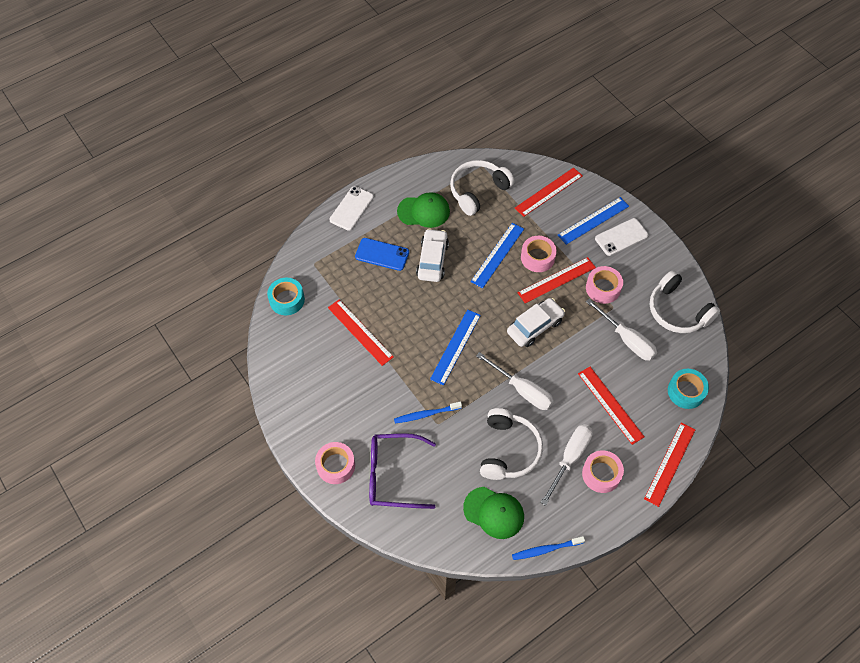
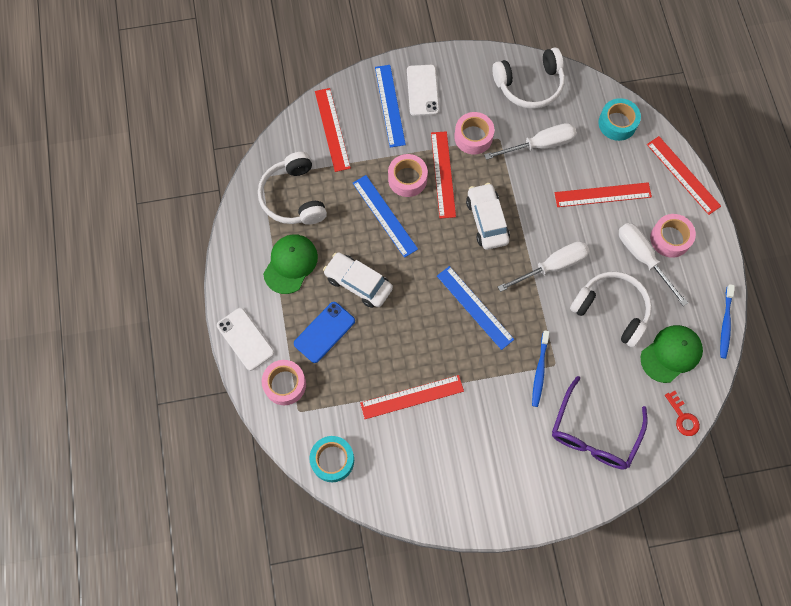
camera: 65 degrees left, 10 degrees up
pink tape [315,442,355,484] -> pink tape moved to [262,360,306,405]
none -> red key [665,391,700,436]

